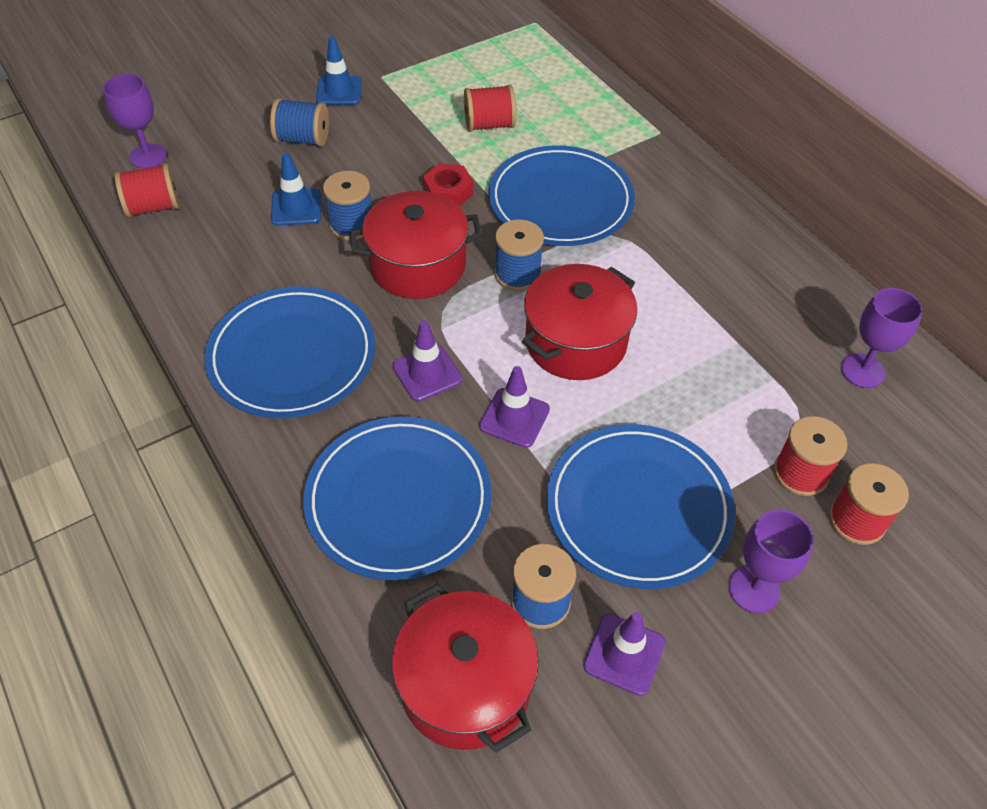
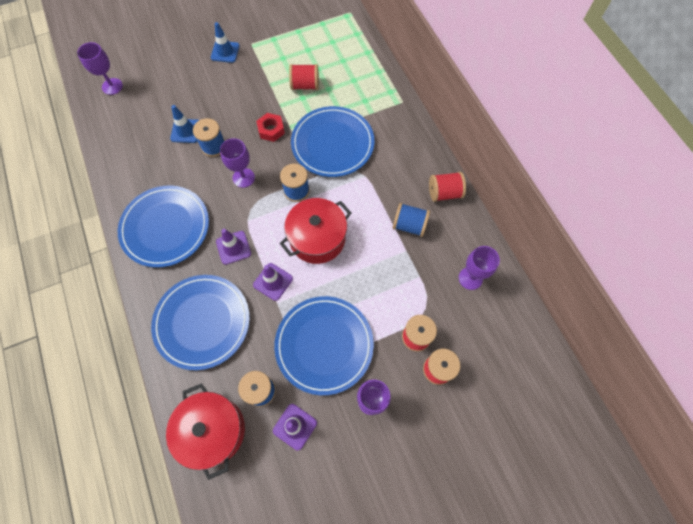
camera: 10 degrees right, 15 degrees up
red spool [115,163,180,218] -> red spool moved to [429,172,466,202]
blue spool [270,98,329,147] -> blue spool moved to [393,203,430,237]
red pot [349,191,483,299] -> purple goblet [220,138,255,188]

